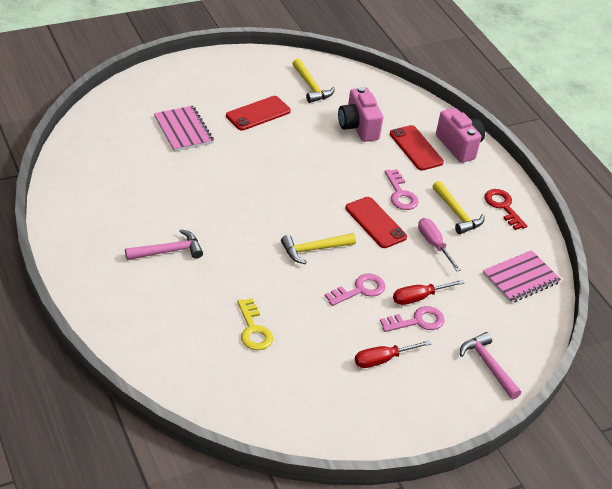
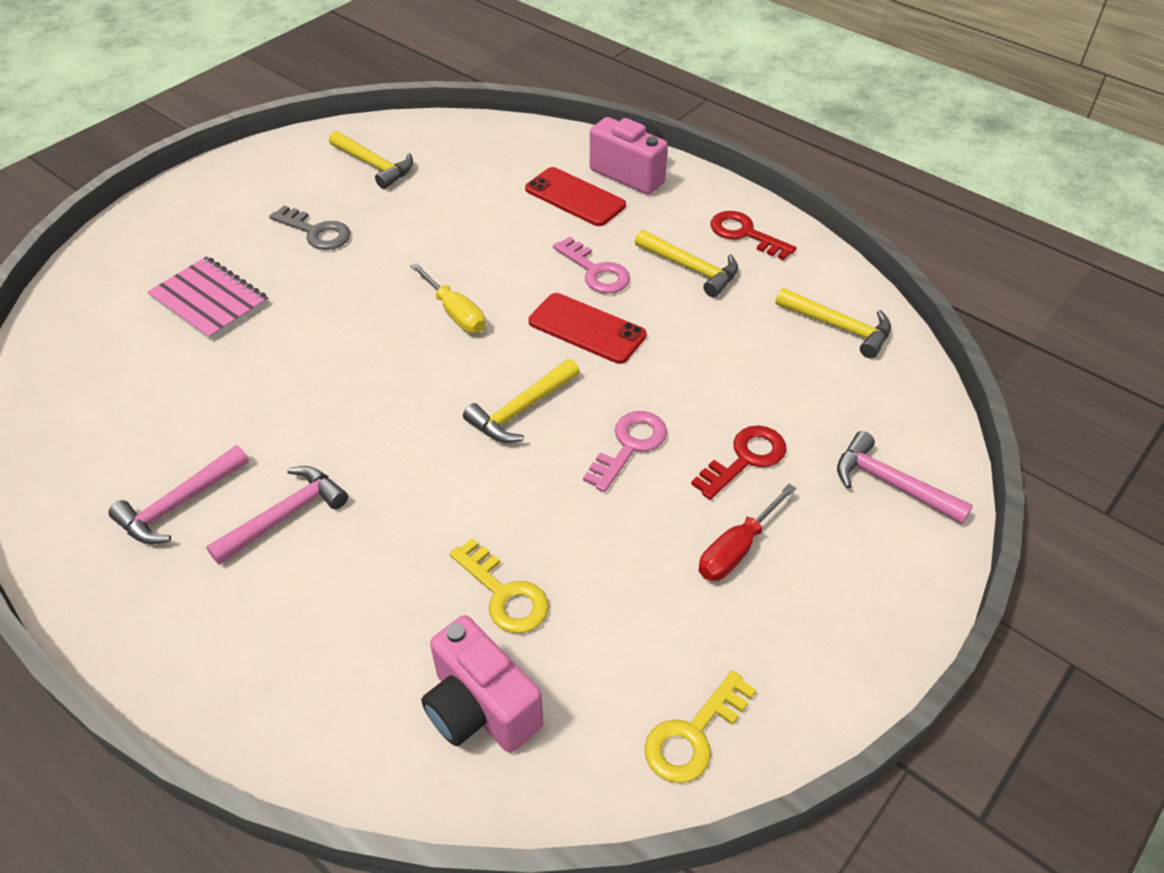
camera: 20 degrees left, 5 degrees up
red phone [226,96,291,131] -> grey key [269,205,351,250]
pink camera [338,87,383,142] -> pink camera moved to [421,615,543,753]
pink key [380,306,445,332] -> red key [691,425,787,500]
red screwdriver [393,279,465,305] -> none
pink screwdriver [418,218,461,271] -> none
pink notebook [483,250,561,303] -> yellow hammer [775,288,891,358]
none -> pink hammer [108,445,249,544]
none -> yellow screwdriver [410,263,485,333]
none -> yellow key [645,670,756,783]

